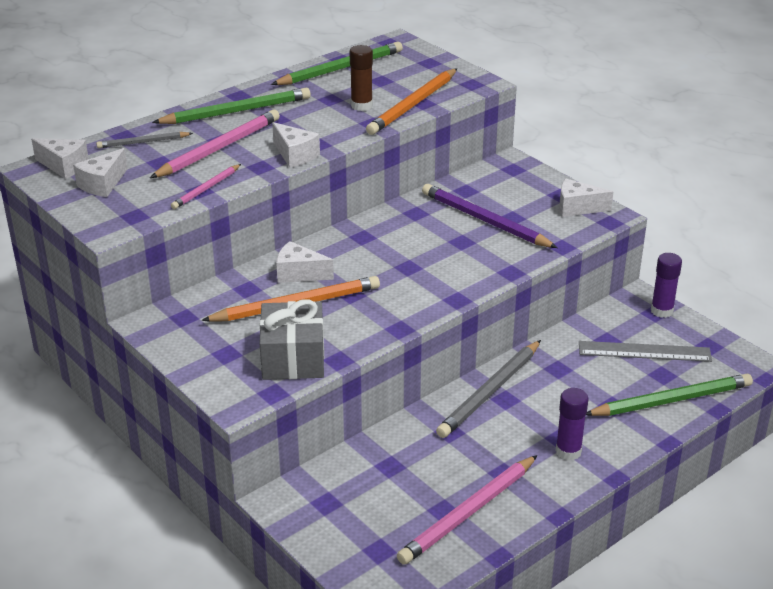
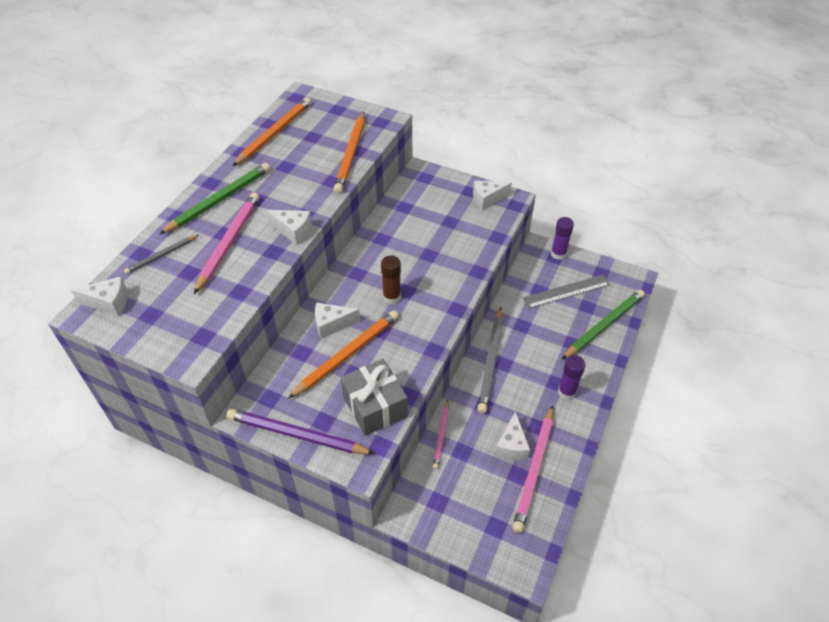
camera: 25 degrees left, 15 degrees up
white cheese [73,148,128,197] -> white cheese moved to [495,412,530,460]
pink pencil [171,164,241,209] -> pink pencil moved to [433,400,449,469]
green pencil [271,42,403,85] -> orange pencil [233,97,311,166]
brown glue stick [350,45,373,111] -> brown glue stick moved to [381,256,401,304]
purple pencil [422,184,558,248] -> purple pencil moved to [226,408,375,454]

